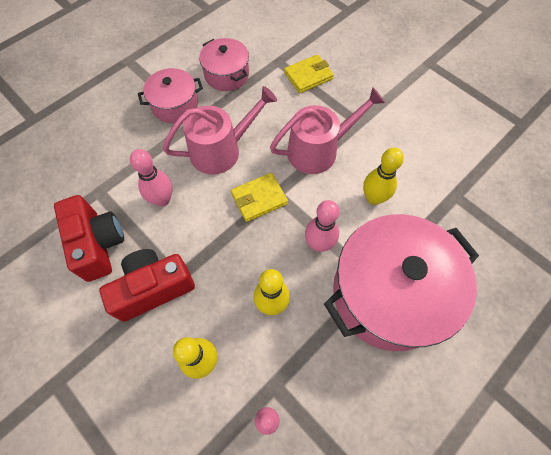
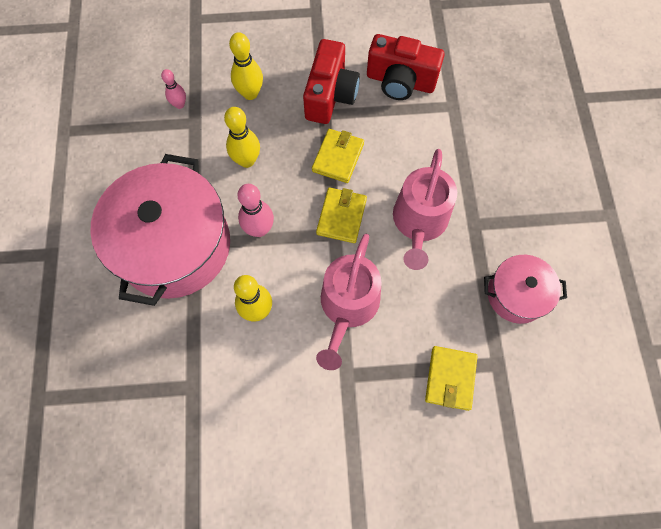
camera: 130 degrees right, 5 degrees up
pink bowling pin [130,149,173,207] -> none
pink pot [138,68,203,123] -> none
none -> yellow wallet [312,129,364,183]

